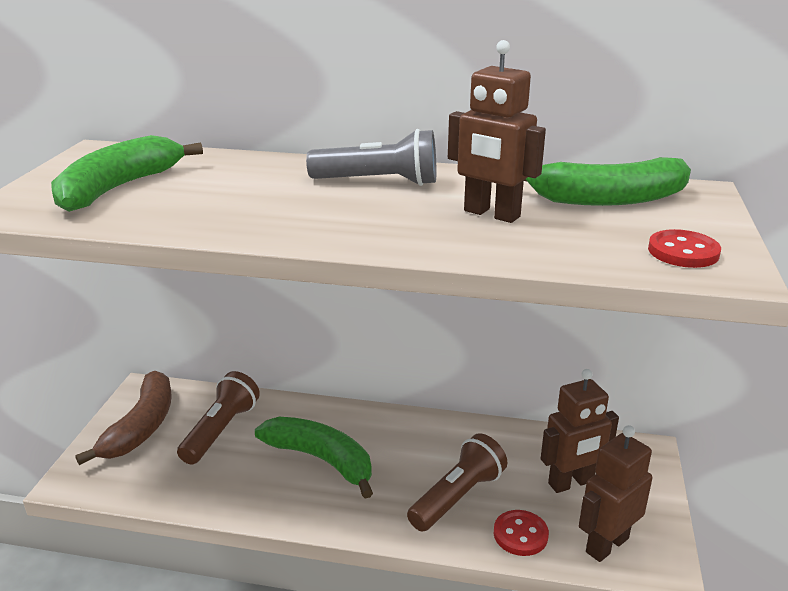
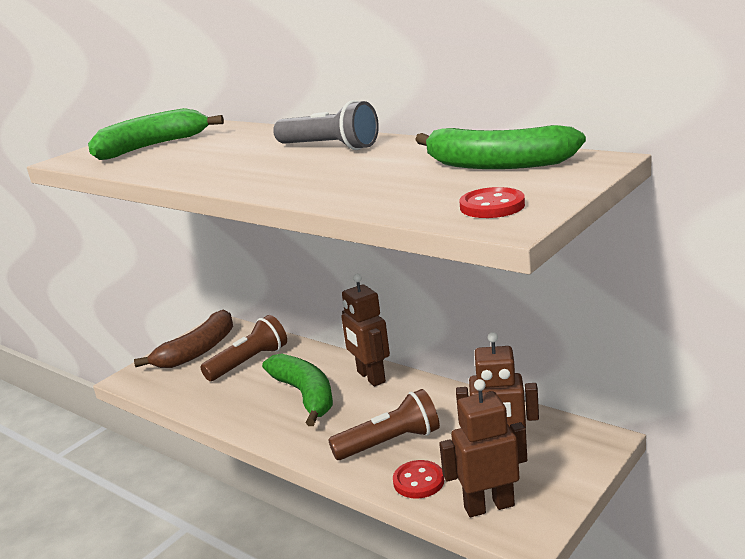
camera: 30 degrees right, 5 degrees down
brown robot [448,40,546,223] -> brown robot moved to [341,274,390,387]

